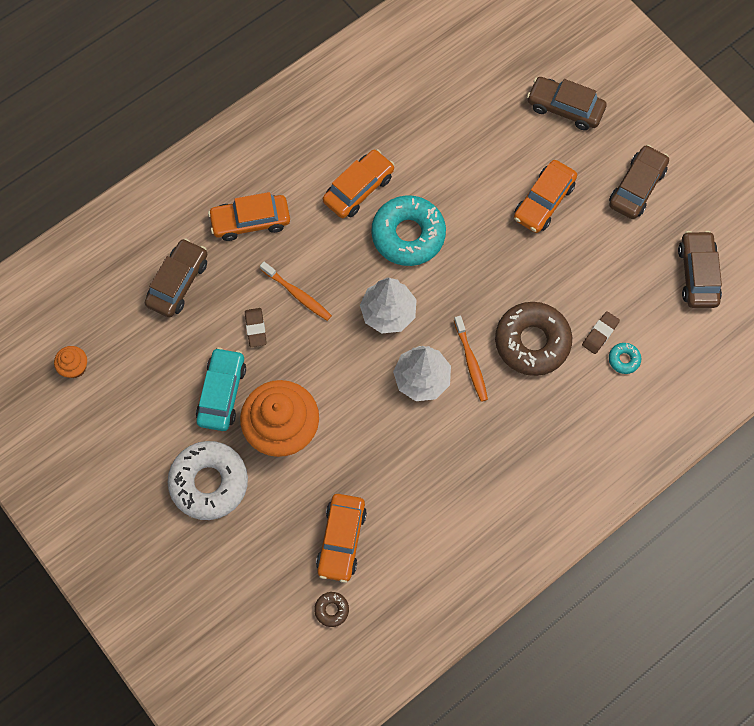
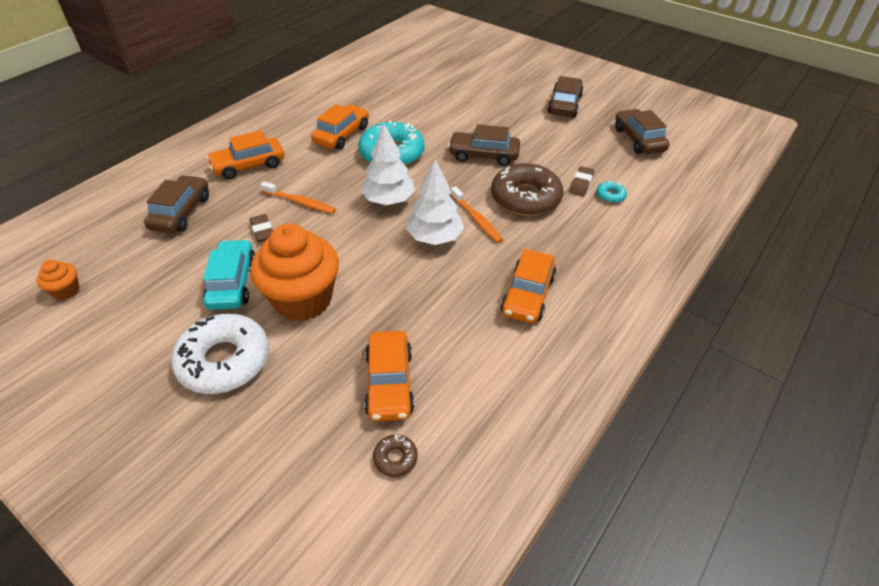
camera: 15 degrees left, 25 degrees down
orange car [514,160,577,233] -> orange car moved to [501,249,557,323]
brown car [527,77,607,130] -> brown car moved to [448,124,520,166]

